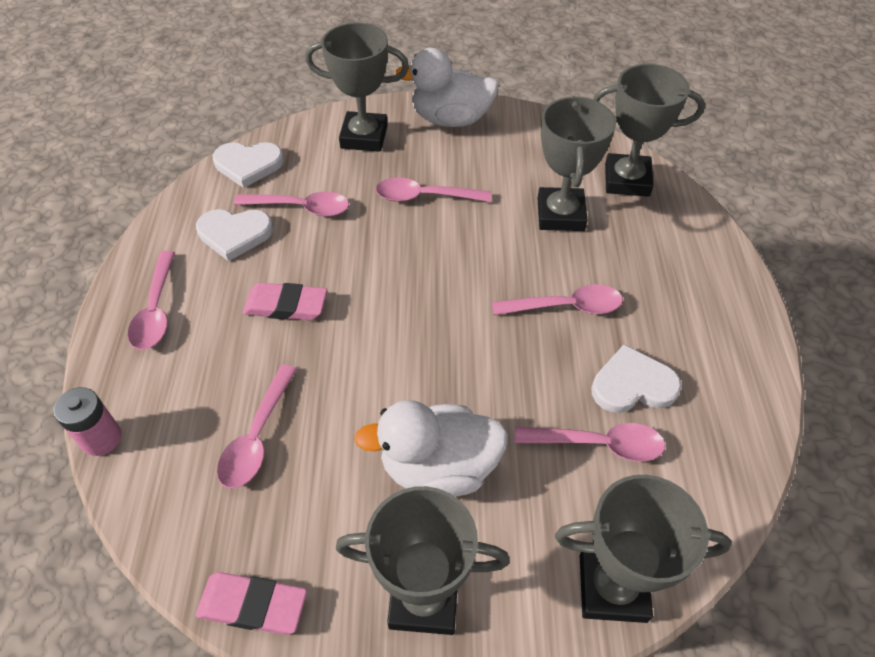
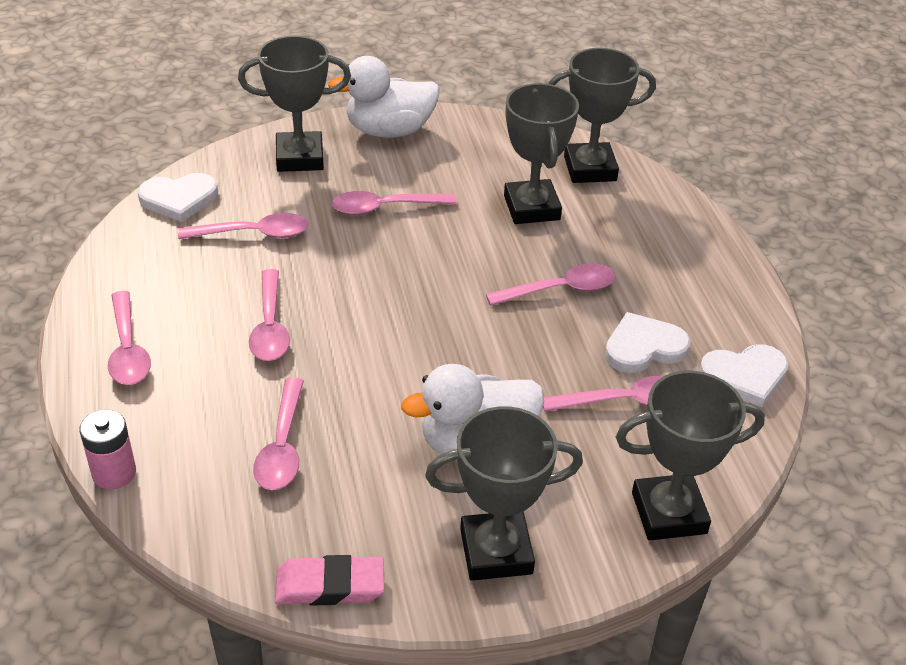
camera: 15 degrees left, 10 degrees down
white heart [196,209,273,261] -> white heart moved to [699,344,789,407]
pink eraser [243,283,327,320] -> pink spoon [249,269,290,361]

